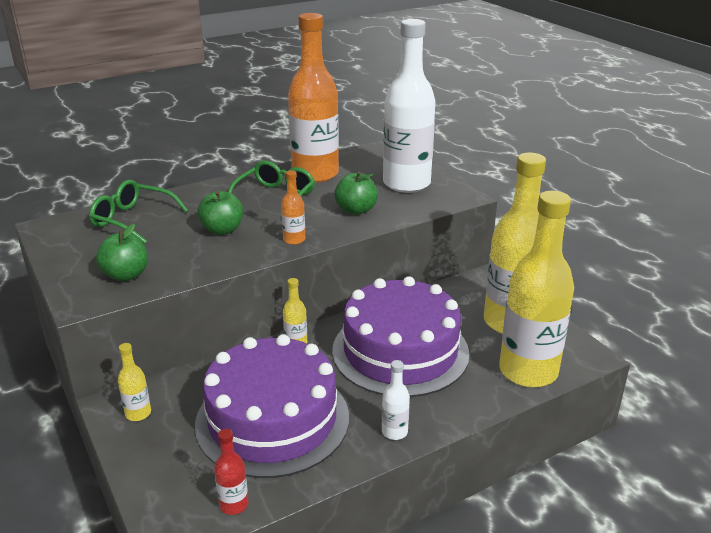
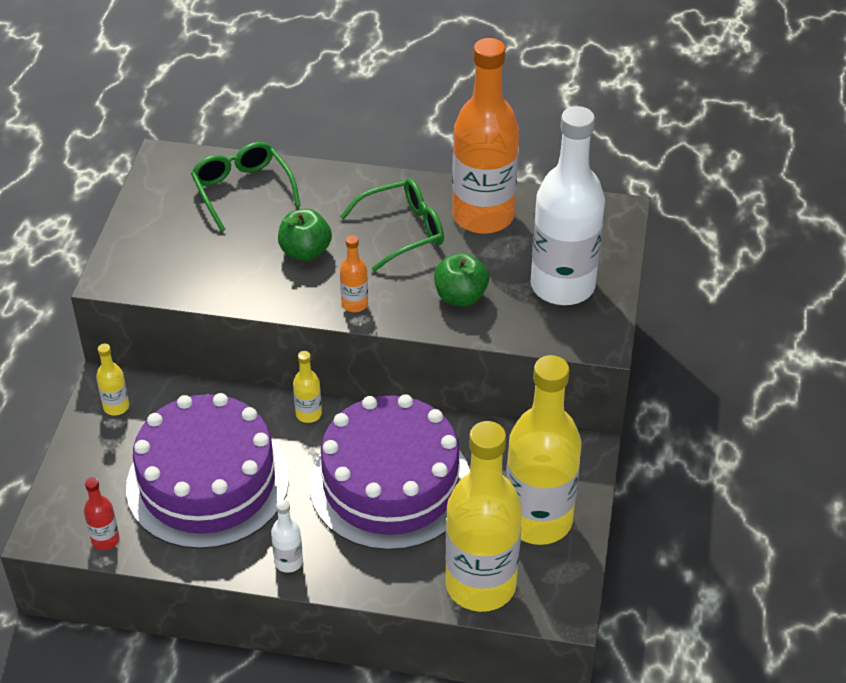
camera: 40 degrees right, 15 degrees up
green apple [96,224,148,281] -> none

